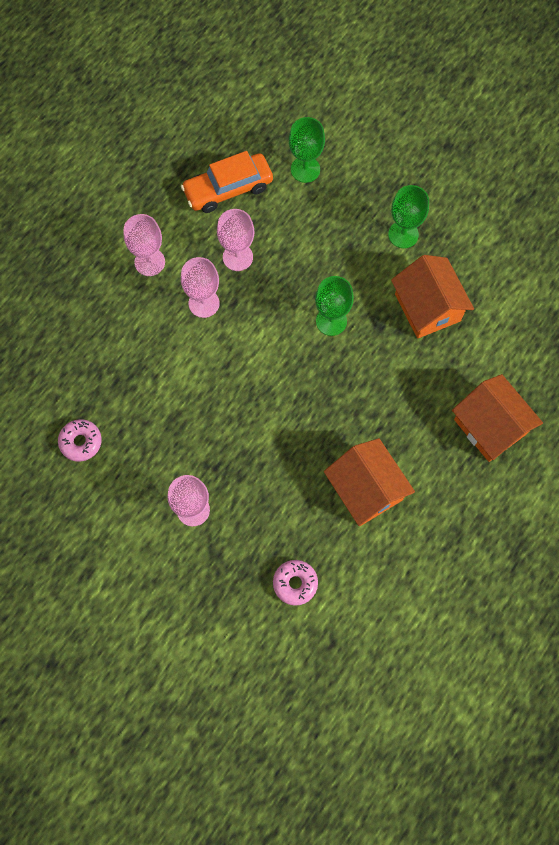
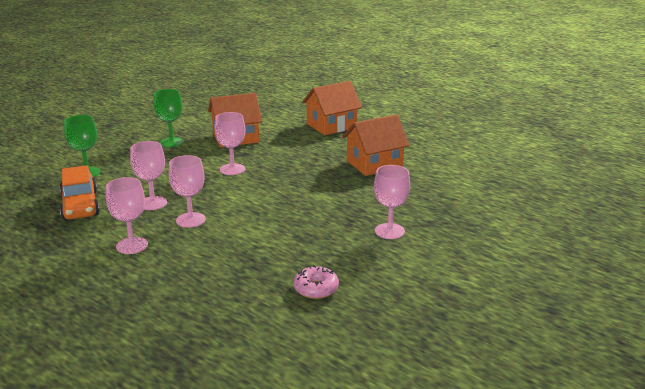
camera: 85 degrees left, 45 degrees down
pink donut [273,560,318,606] -> none
green goblet [315,276,354,336] -> pink goblet [214,112,245,175]

